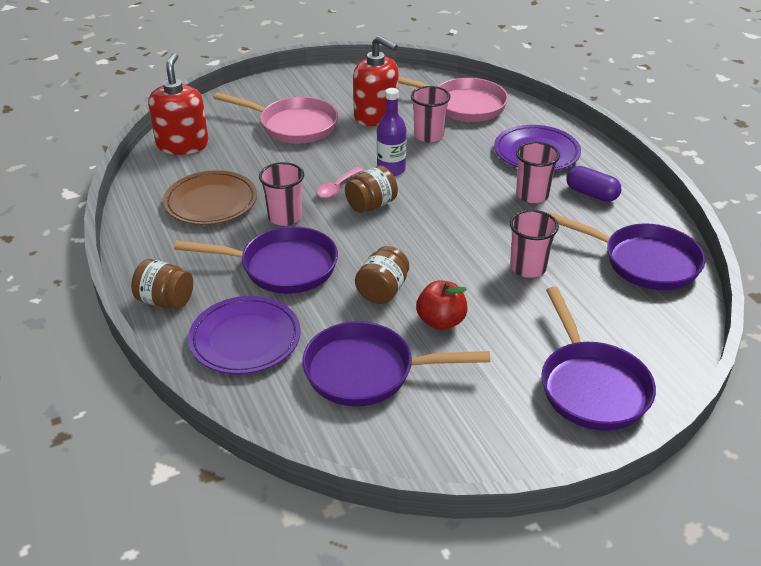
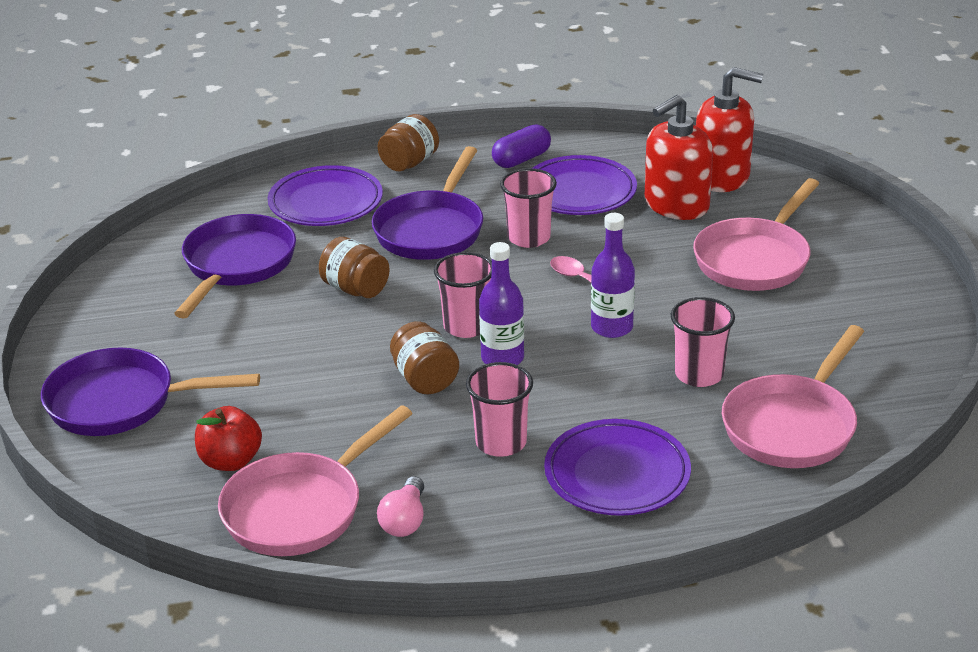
camera: 105 degrees right, 5 degrees down
brown plate [163,170,257,225] -> purple plate [533,155,637,215]
brown jar [345,166,398,213] -> brown jar moved to [390,321,459,394]
red soap dispenser [353,35,398,126] -> red soap dispenser moved to [645,95,713,220]
red apple [416,281,468,330] -> red apple moved to [195,406,262,471]
pink cup [510,210,559,278] -> pink cup moved to [434,252,492,338]
purple pan [548,212,705,290] -> pink pan [218,405,413,556]
purple capsule [566,166,621,202] -> purple capsule moved to [492,124,551,168]
none -> pink light bulb [377,476,424,537]
none -> purple bottle [479,242,524,365]

